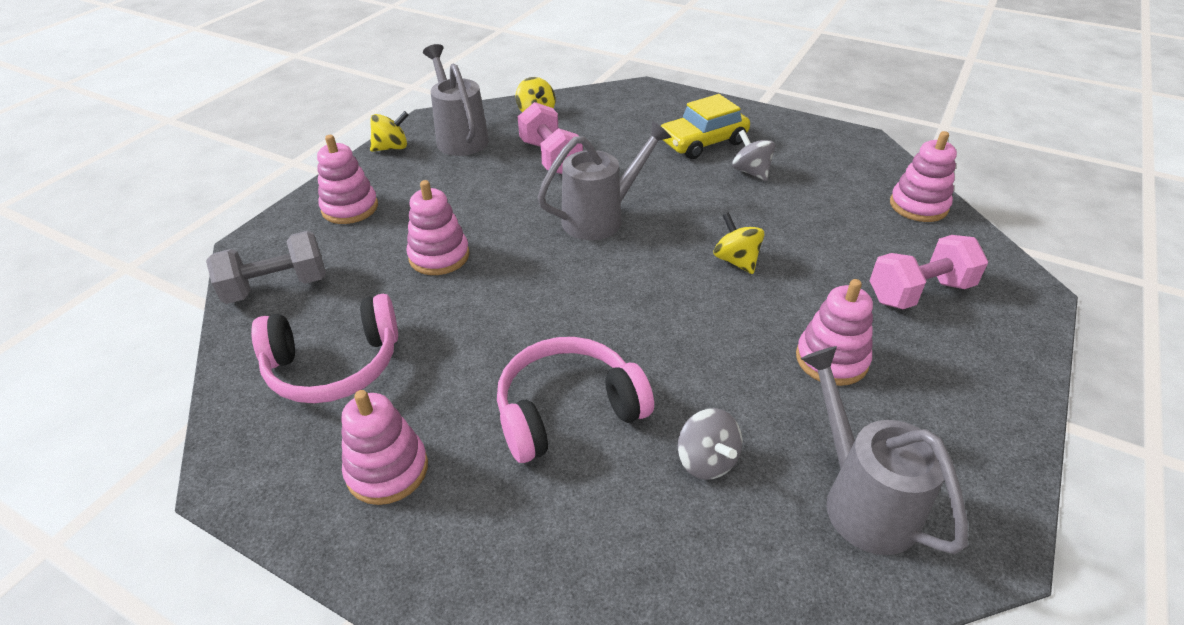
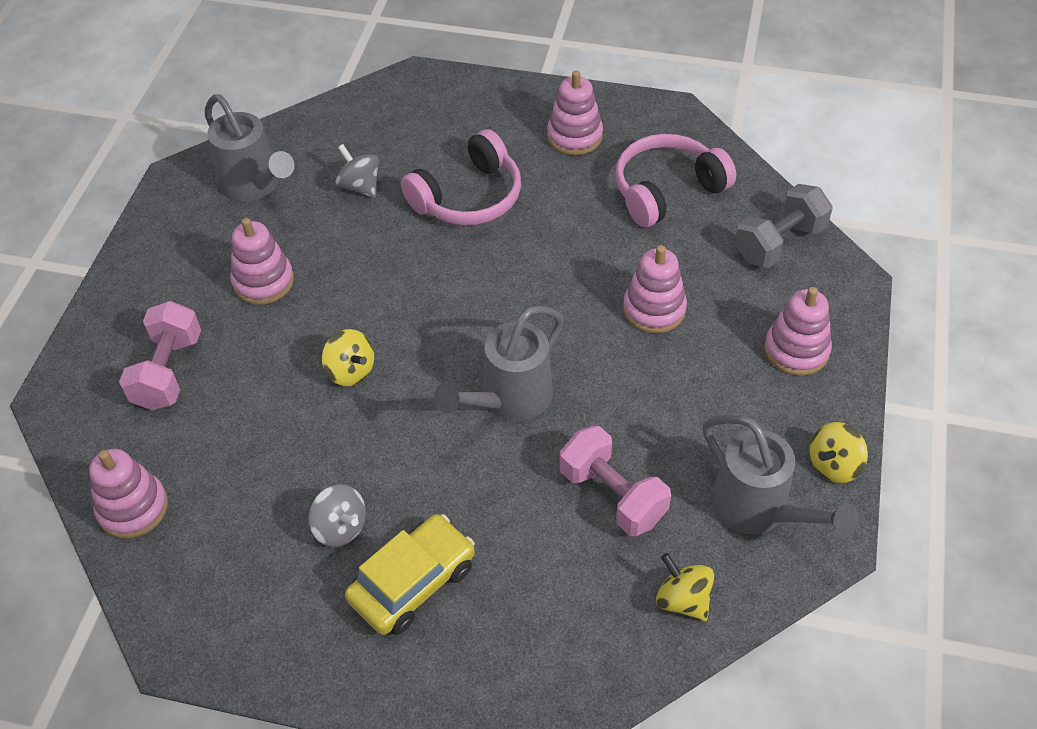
camera: 165 degrees right, 10 degrees up
pink dumbbell [870,235,988,309] -> pink dumbbell turned 45 degrees counterclockwise [119,301,201,411]

